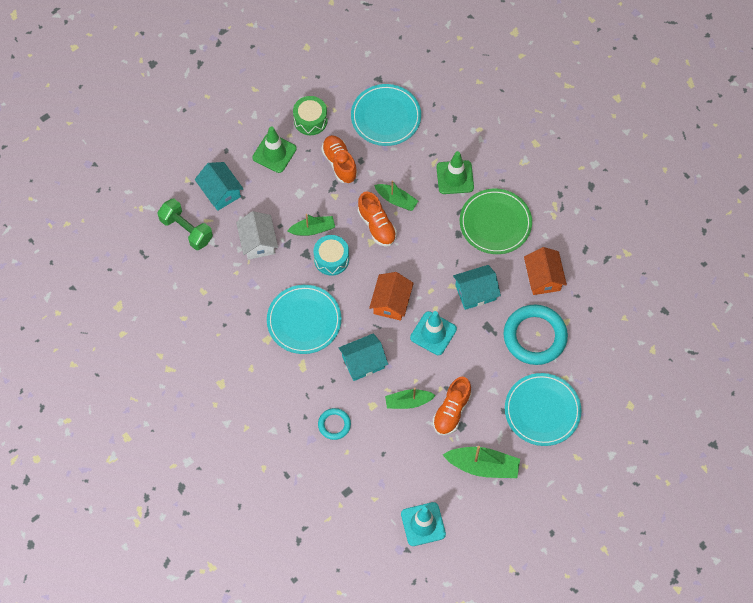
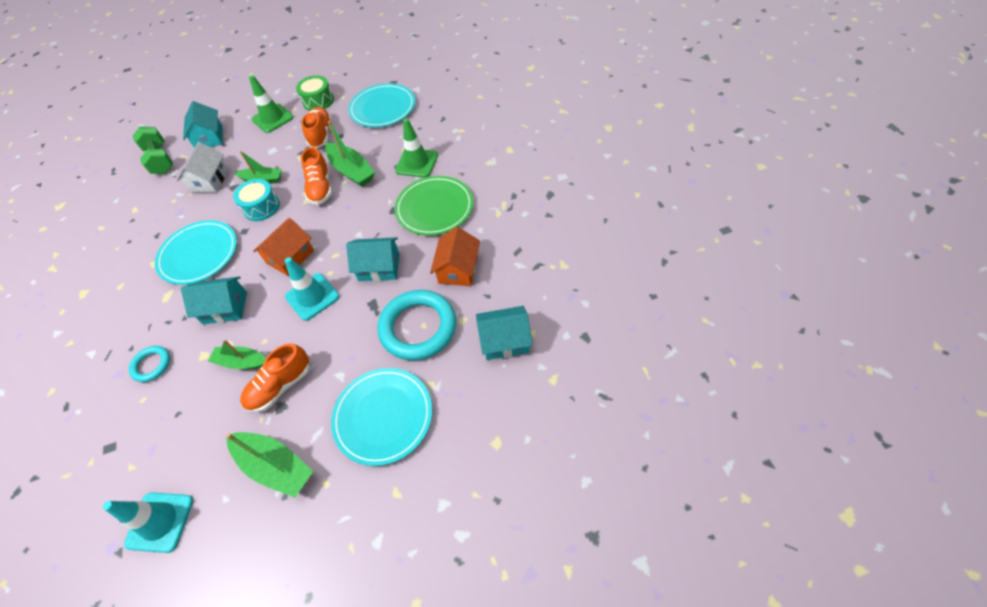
camera: 25 degrees right, 10 degrees down
green boat [374,180,418,211] -> green boat [325,121,375,187], size x1.50
none -> turquoise house [476,306,533,360]

